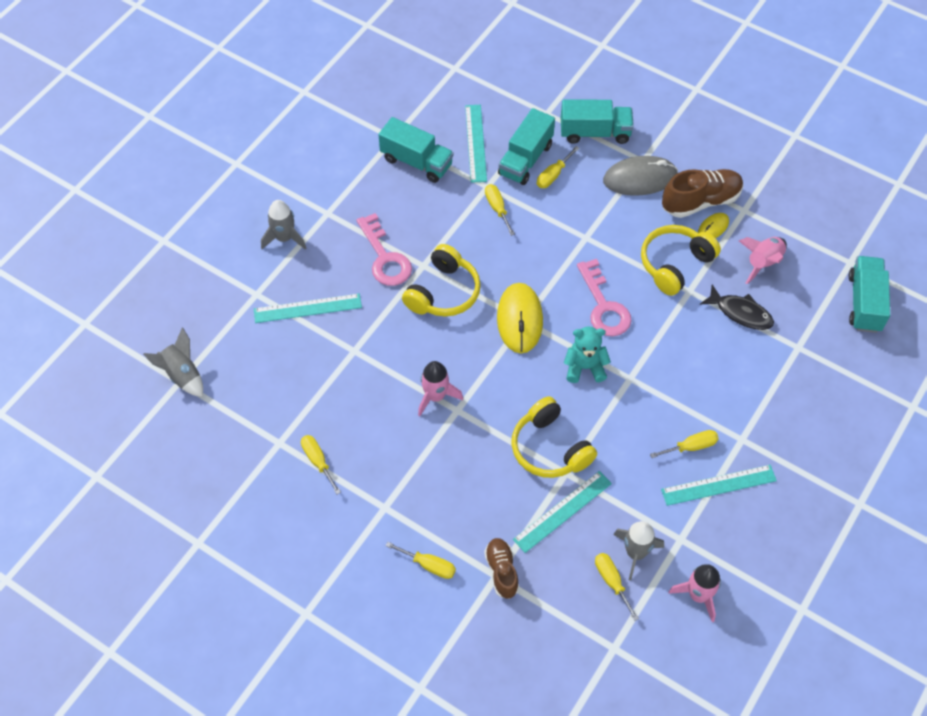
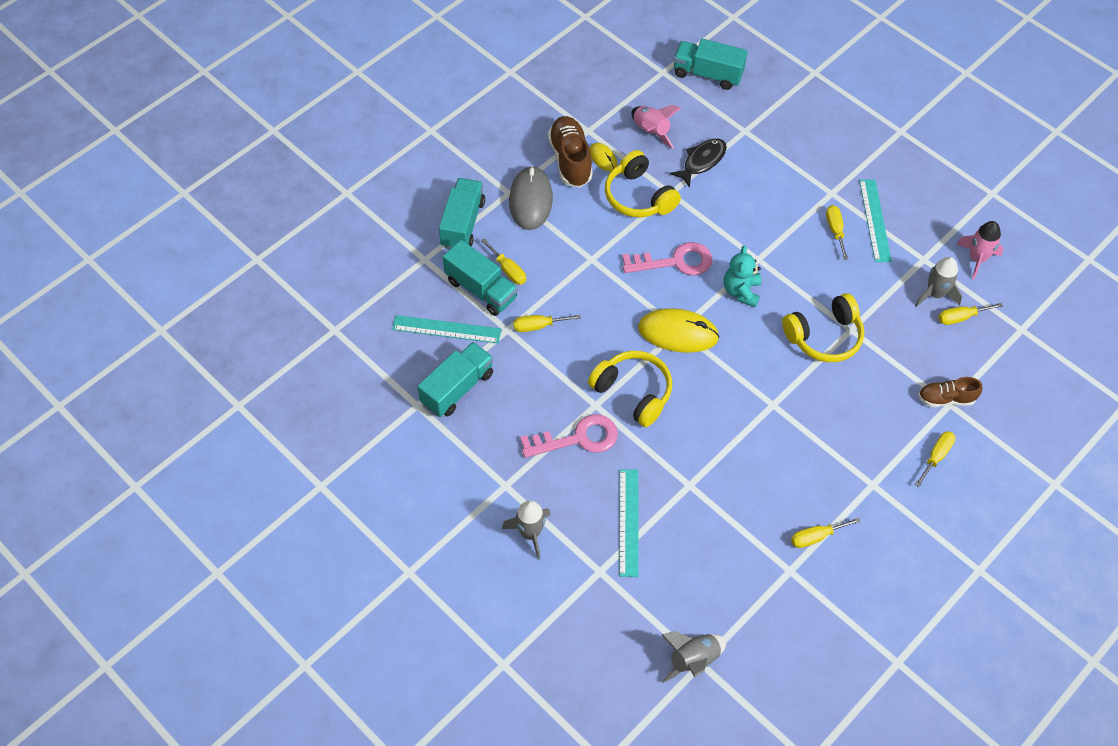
camera: 80 degrees left, 0 degrees up
pink rocket [418,361,463,416] -> none
turquoise ruler [513,471,612,553] -> none

